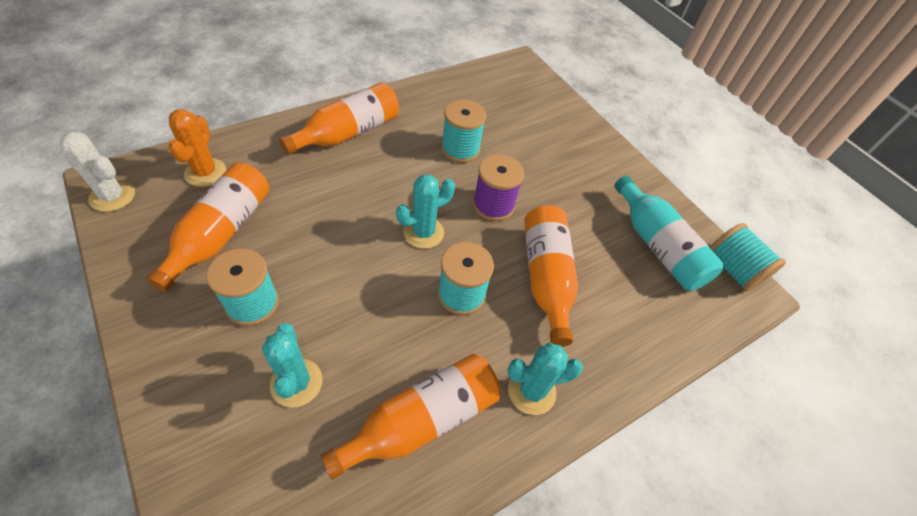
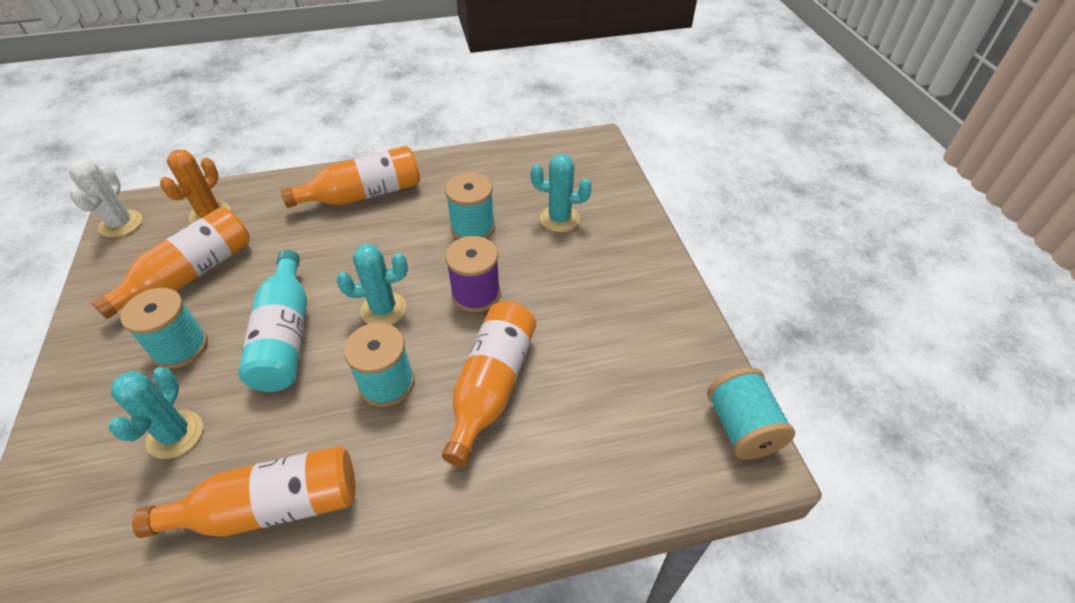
camera: 25 degrees right, 5 degrees down
white cactus [59,132,135,212] -> white cactus turned 45 degrees clockwise [69,159,142,238]
turquoise cactus [508,342,583,415] -> turquoise cactus moved to [530,154,592,232]
turquoise bottle [614,175,724,291] -> turquoise bottle moved to [238,250,307,392]

